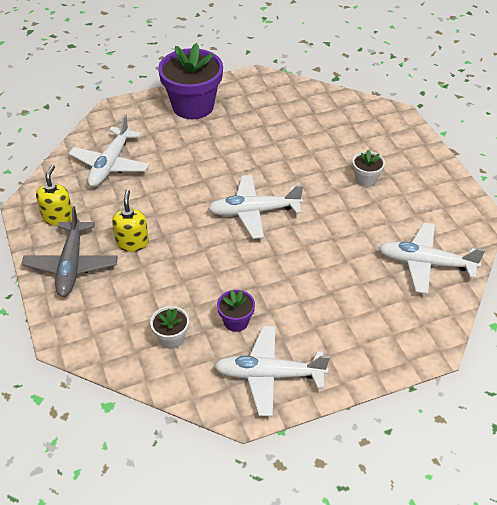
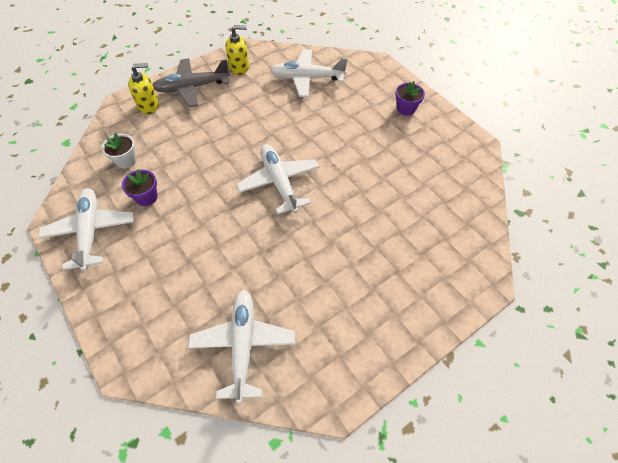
camera: 75 degrees right, 10 degrees up
yellow soap dispenser [112,189,149,252] -> yellow soap dispenser moved to [128,63,159,114]
purple flower pot [158,43,223,119] -> purple flower pot [395,81,425,116], size x0.46
white flower pot [353,149,385,187] -> none

